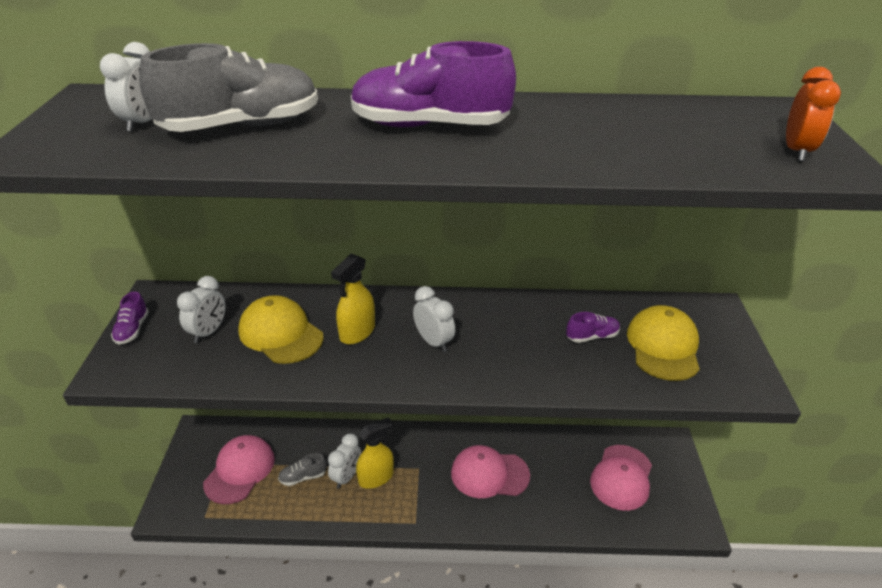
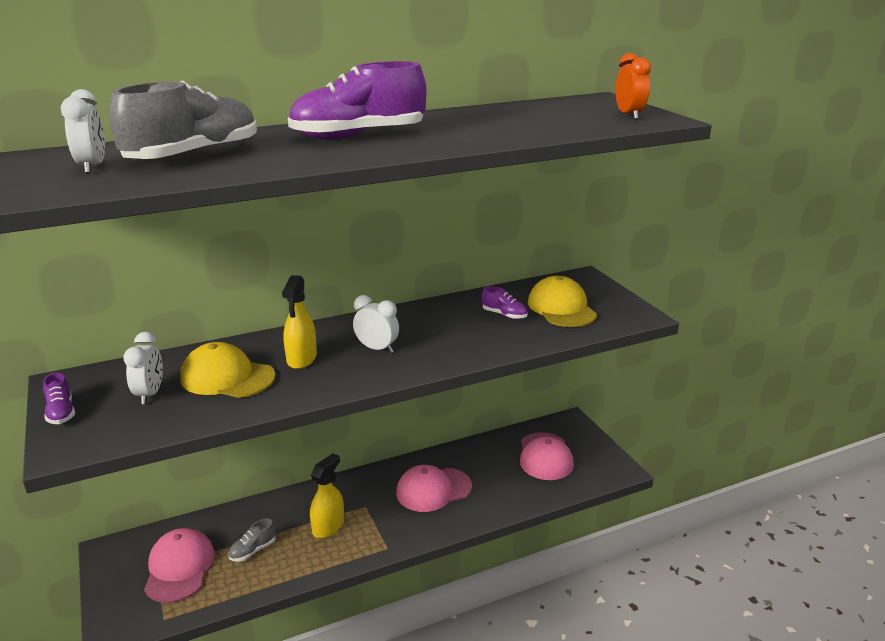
camera: 25 degrees left, 10 degrees down
white clock [328,433,361,489] -> none
purple shoe [566,312,620,343] -> purple shoe turned 75 degrees clockwise [482,286,528,319]

